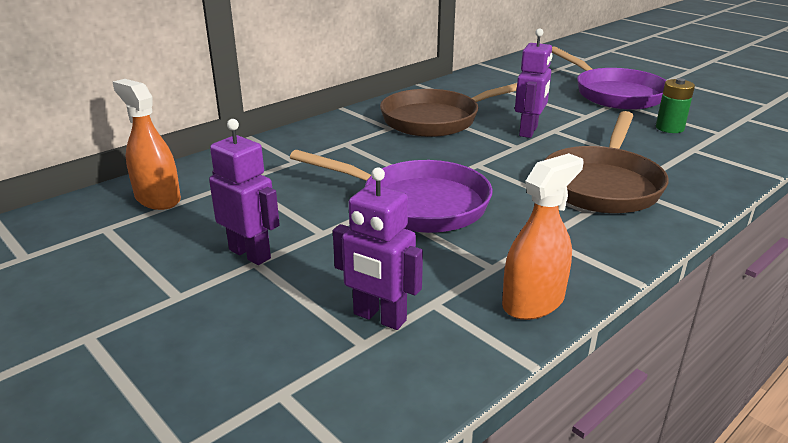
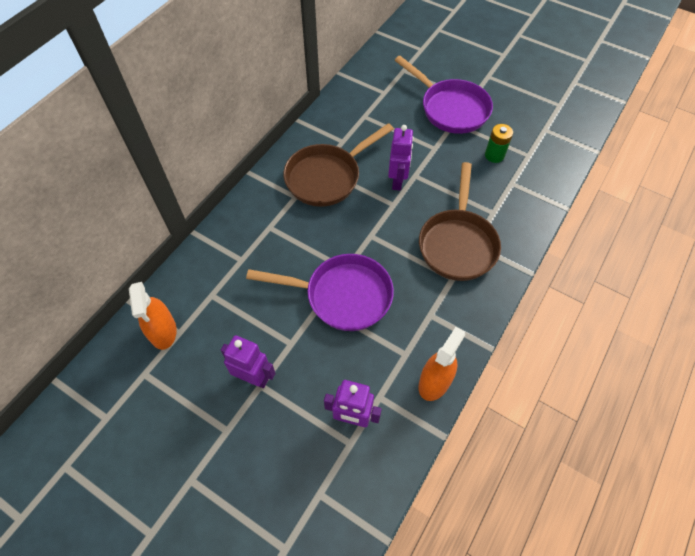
camera: 15 degrees left, 30 degrees up
orange spray bottle [113,79,181,210] -> orange spray bottle turned 135 degrees counterclockwise [129,282,177,350]

